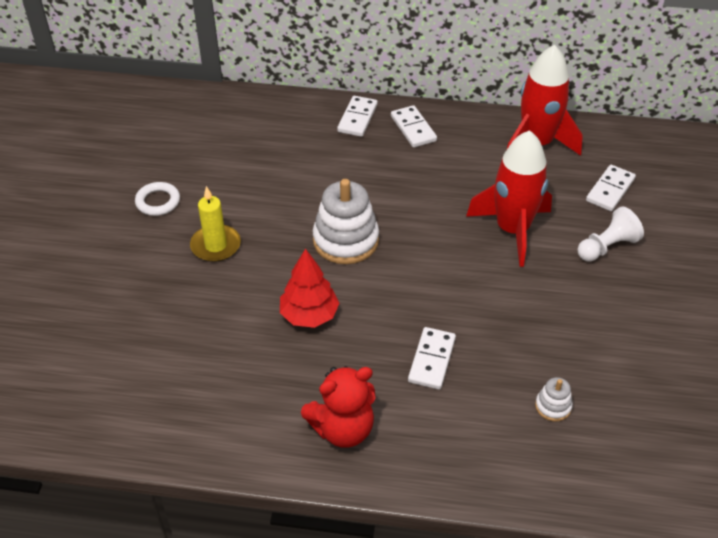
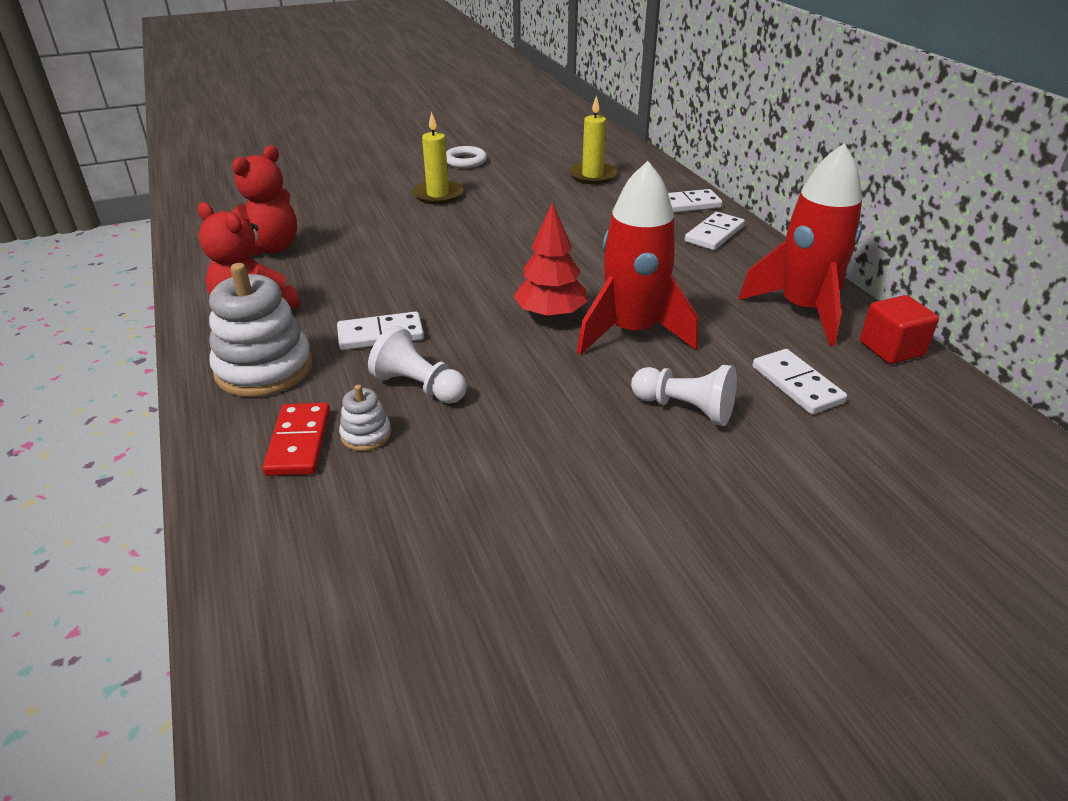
camera: 60 degrees right, 10 degrees down
red tree [280,248,339,328] -> red tree moved to [513,202,587,319]
white stacking toy [313,179,379,264] -> white stacking toy moved to [209,263,313,397]
white domino [586,165,636,211] -> white domino turned 60 degrees clockwise [752,349,847,414]
none -> red teddy bear [232,146,297,256]
none -> red domino [263,403,330,476]
none -> white pawn [368,325,467,404]
none -> yellow candle [569,95,617,184]
none -> red cube [860,295,939,364]

